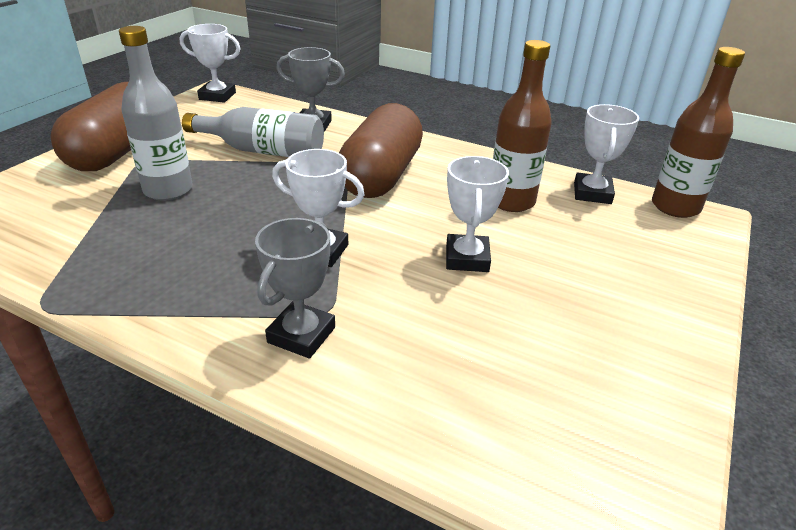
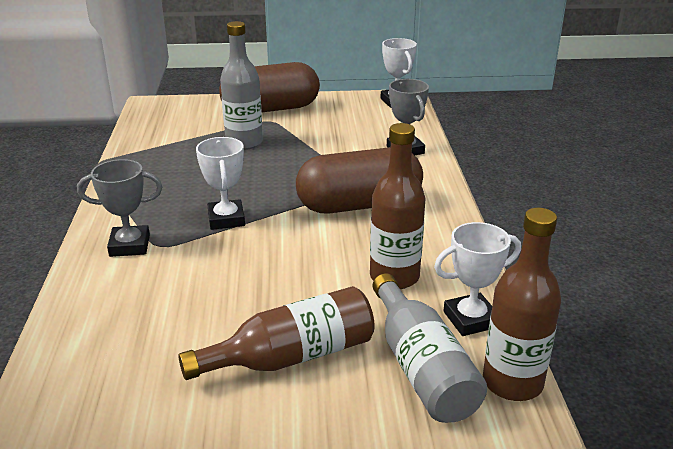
camera: 60 degrees right, 5 degrees down
grey bottle [182,107,324,157] -> grey bottle moved to [373,273,487,423]
white trophy [446,156,509,272] -> none
none -> brown bottle [178,286,374,380]

